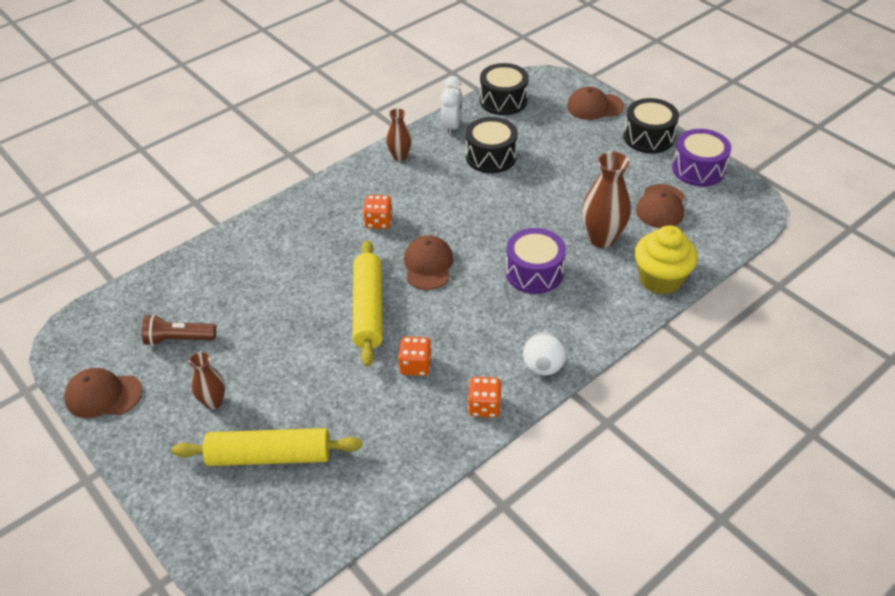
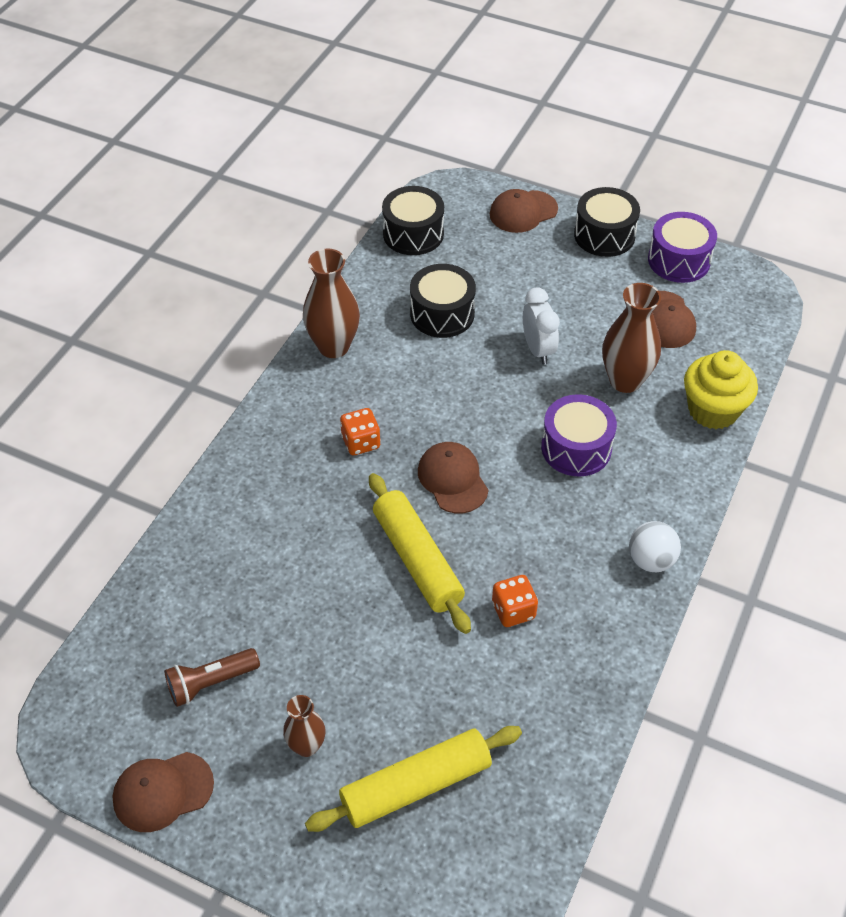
camera: 25 degrees left, 5 degrees up
brown vase [386,108,412,161] -> brown vase [303,249,360,358], size x1.70
white clock [441,76,462,136] -> white clock moved to [523,287,560,365]
orange dice [468,377,502,418] -> none

